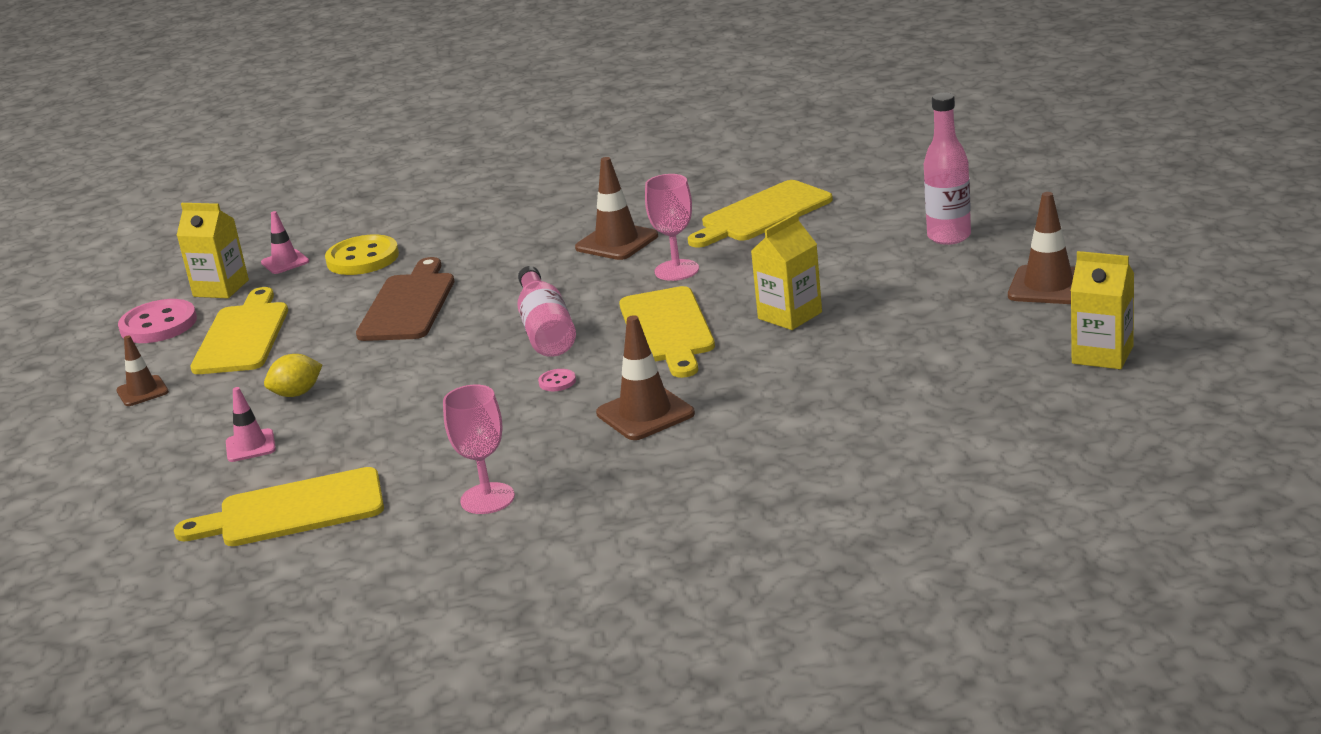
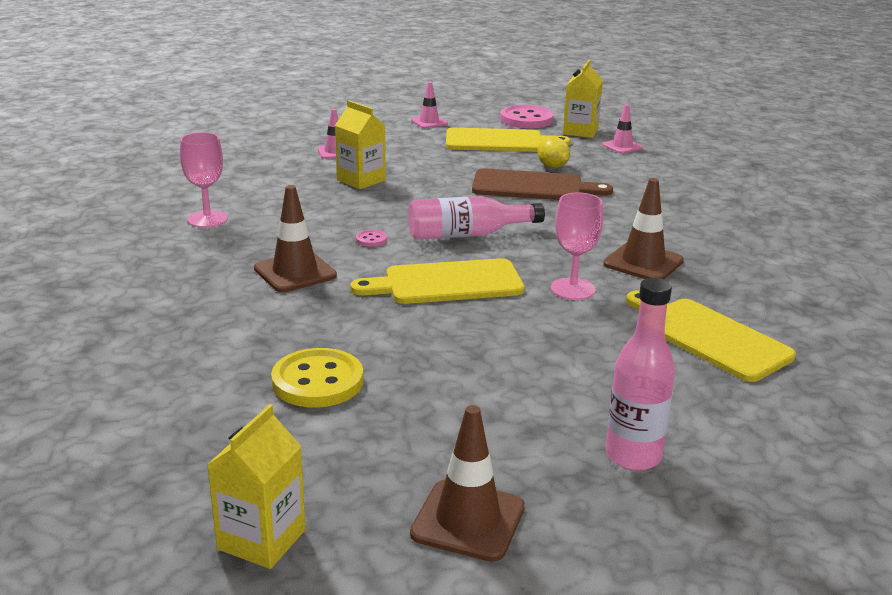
camera: 85 degrees right, 0 degrees up
brown traffic cone [116,336,169,406] -> pink traffic cone [411,82,448,128]
yellow cutting board [174,467,384,546] -> none
yellow lemon [264,354,322,397] -> yellow lemon moved to [537,137,570,168]
yellow button [325,234,399,275] -> yellow button moved to [271,348,363,408]
yellow carton [751,213,822,330] -> yellow carton moved to [335,100,386,190]

